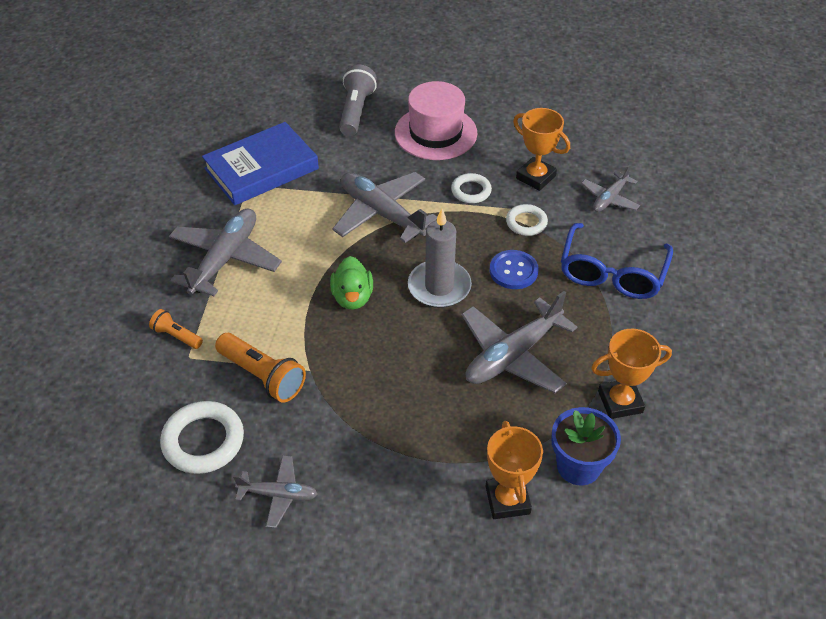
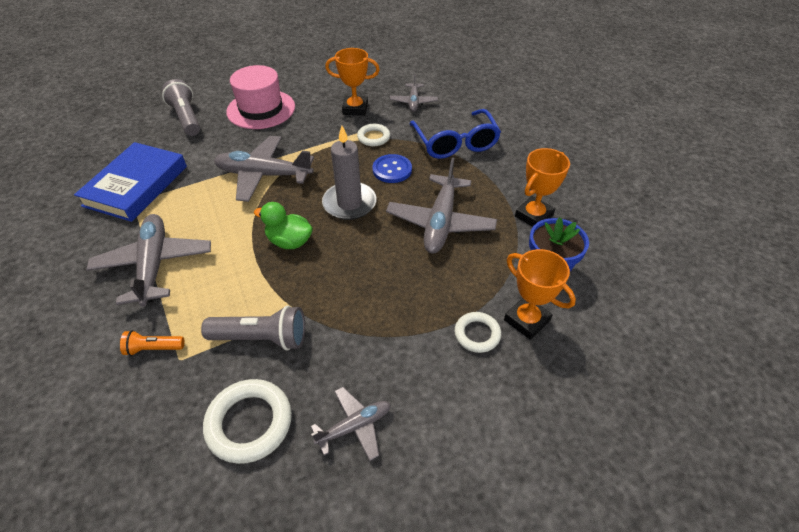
camera: 35 degrees left, 0 degrees up
orange flashlight [215,333,306,403] -> grey flashlight [201,305,305,350]
green duck [330,256,373,310] -> green duck turned 150 degrees clockwise [254,202,313,249]
white ring [451,173,492,203] -> white ring moved to [455,312,501,353]

